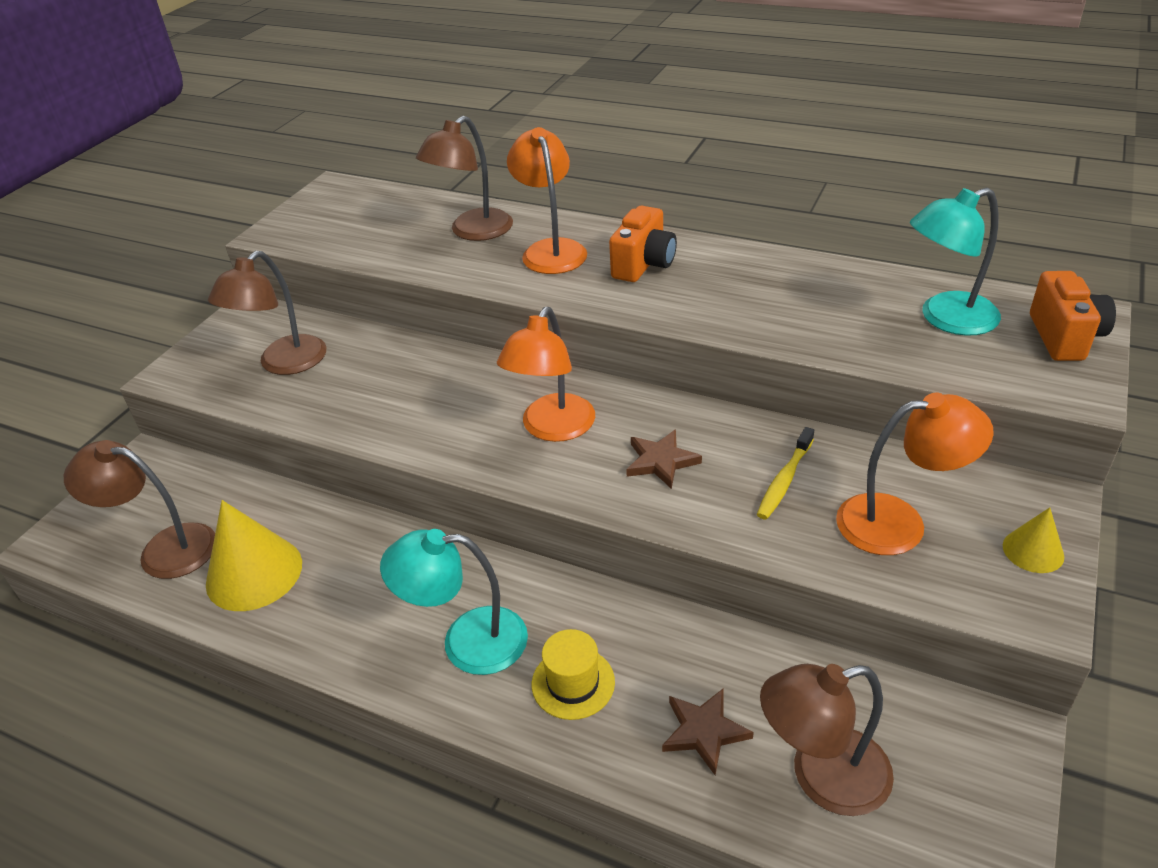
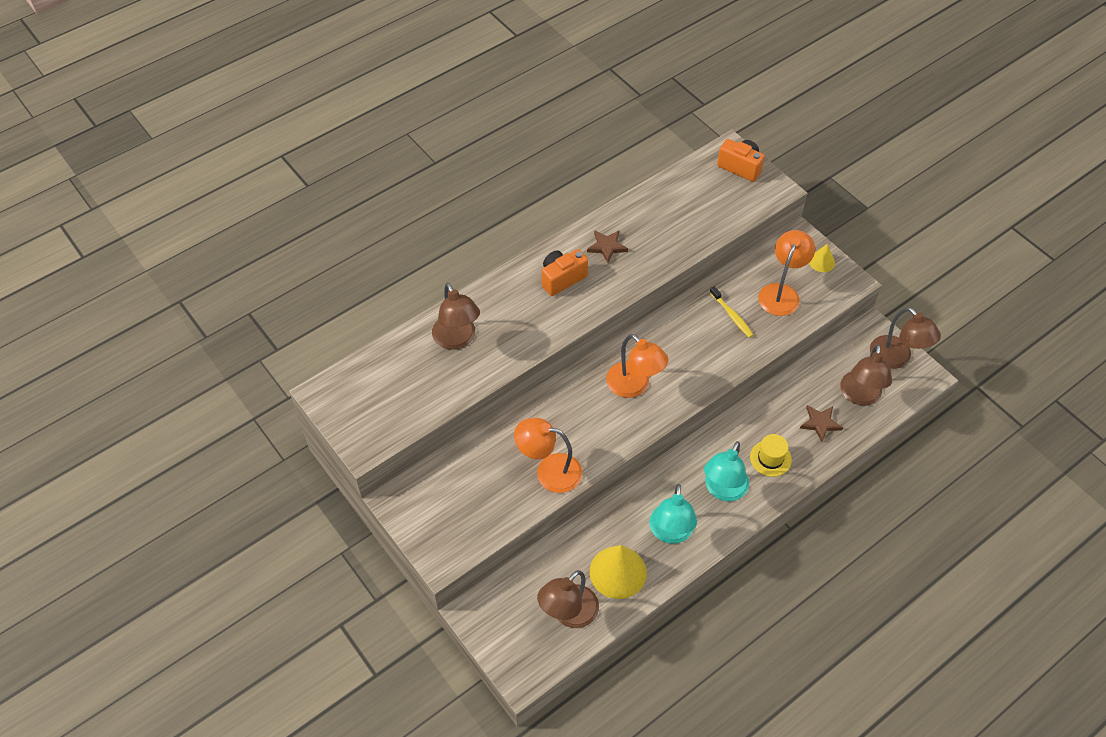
camera: 65 degrees left, 15 degrees up
brown lamp [208,251,326,375] -> brown lamp moved to [870,307,941,369]
orange lamp [507,127,587,274] -> orange lamp moved to [514,418,582,493]
orange camera [609,206,677,282] -> orange camera turned 90 degrees counterclockwise [542,249,588,296]
brown star [626,429,702,489] -> brown star moved to [587,230,628,263]
turquoise lamp [910,188,1001,336] -> turquoise lamp moved to [649,484,697,544]

